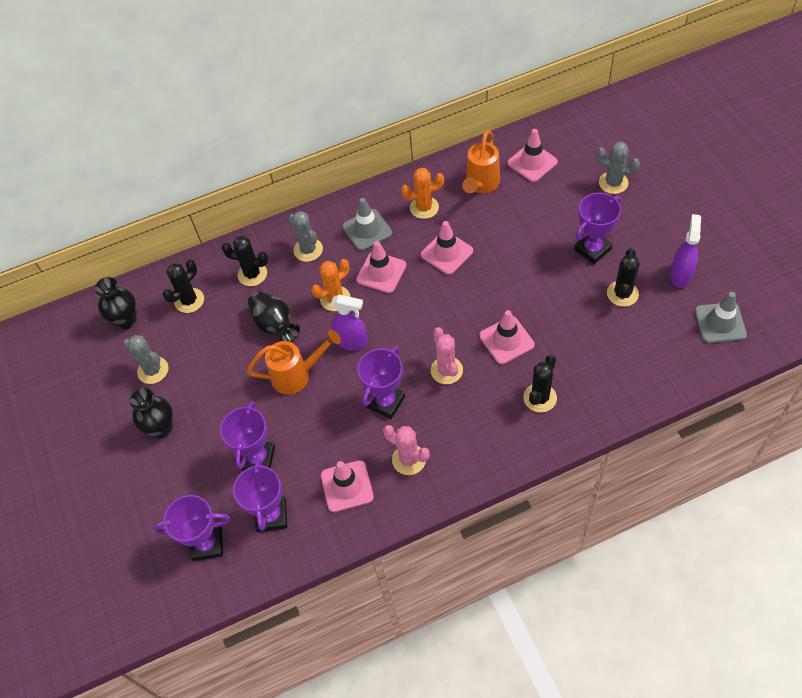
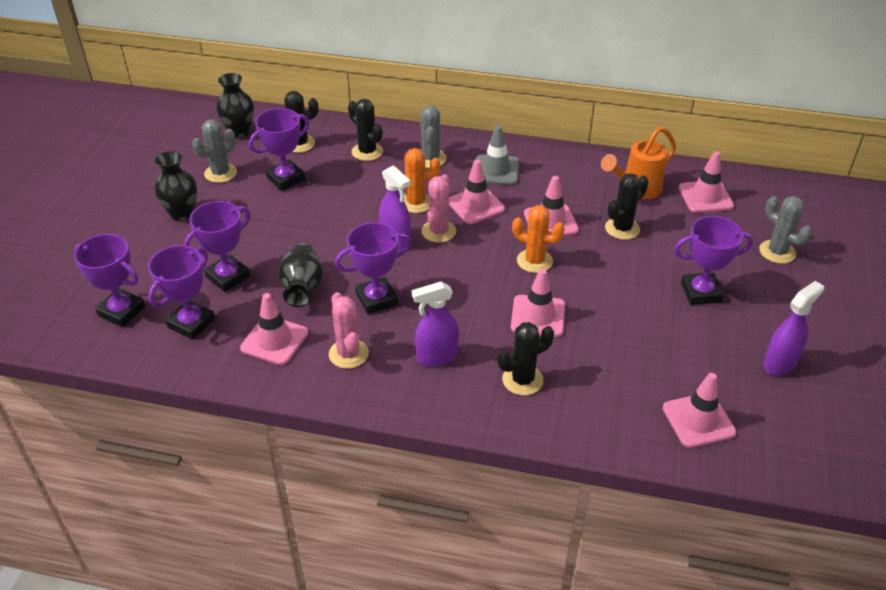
camera: 30 degrees right, 15 degrees down
grey cactus [123,335,168,384] -> grey cactus turned 60 degrees clockwise [192,119,237,183]
black vase [247,291,300,342] -> black vase moved to [278,243,323,307]
orange watering can [247,330,341,395] -> none
orange cactus [401,168,444,219] -> orange cactus moved to [512,205,565,273]
pink cactus [431,327,463,384] -> pink cactus moved to [421,174,456,243]
black cactus [607,248,640,307] -> black cactus moved to [605,173,649,240]
grey traffic cone [695,292,747,343] -> none
none -> purple trophy [249,108,310,191]
none -> purple spray bottle [412,281,459,366]
none -> pink traffic cone [662,373,736,448]

